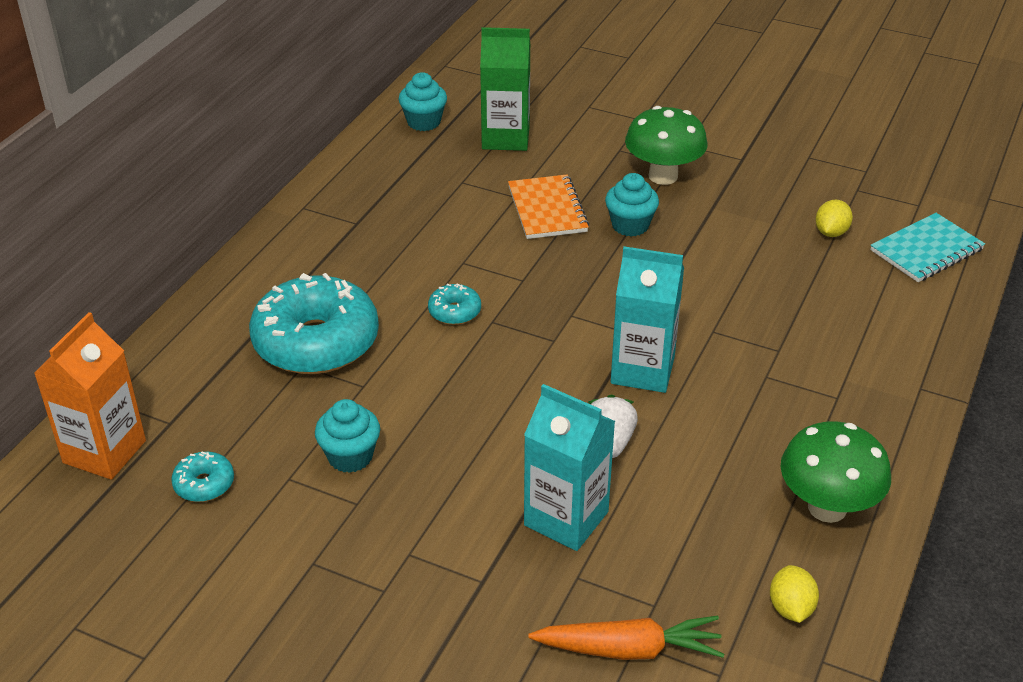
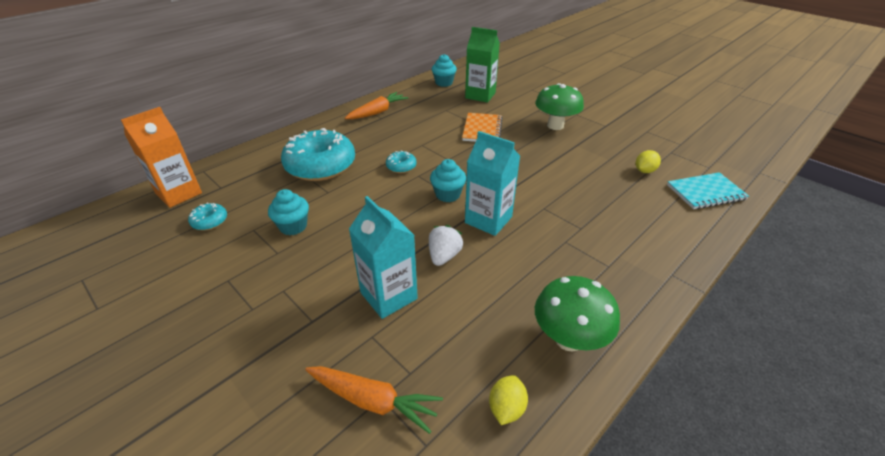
camera: 20 degrees right, 0 degrees up
turquoise cupcake [605,173,659,236] -> turquoise cupcake moved to [430,159,466,202]
none -> orange carrot [345,92,408,119]

